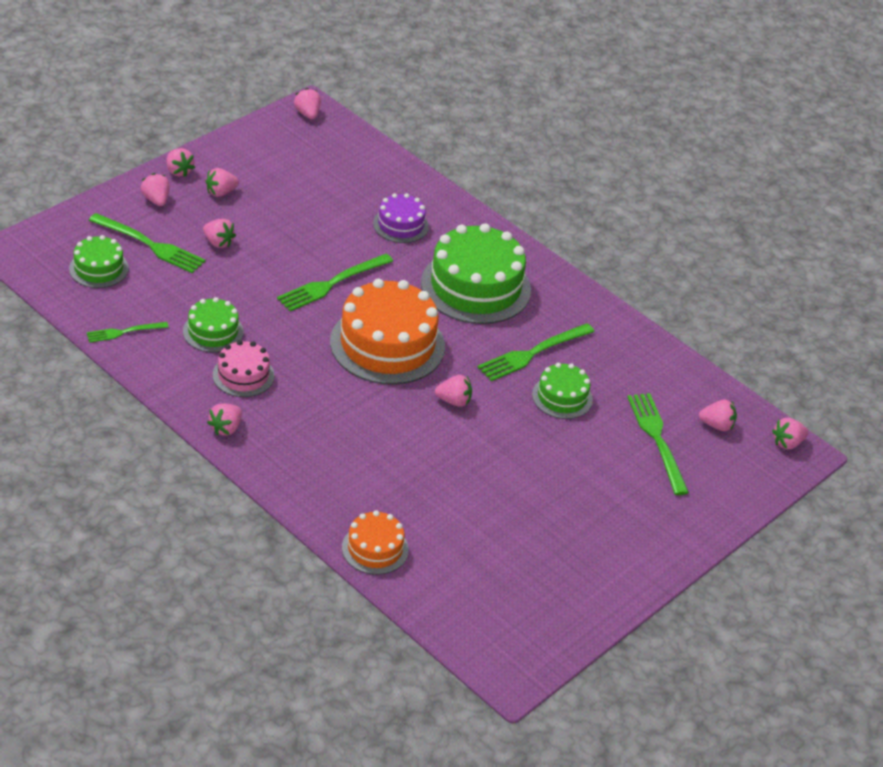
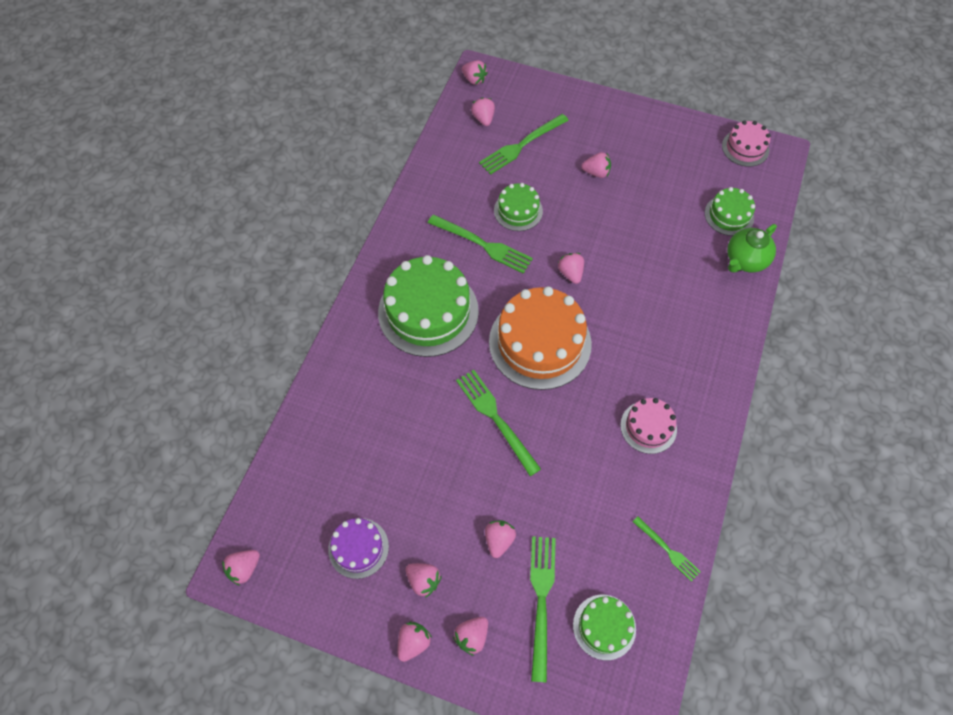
camera: 110 degrees left, 20 degrees up
green cake [183,297,244,353] -> green cake moved to [705,187,755,236]
pink strawberry [207,404,242,435] -> pink strawberry moved to [581,152,611,178]
green fork [277,254,393,311] -> green fork turned 150 degrees counterclockwise [456,370,541,476]
orange cake [342,510,409,575] -> green teapot [727,224,777,272]
purple cake [373,193,429,243] -> purple cake moved to [328,518,389,579]
none -> pink cake [722,120,771,167]

